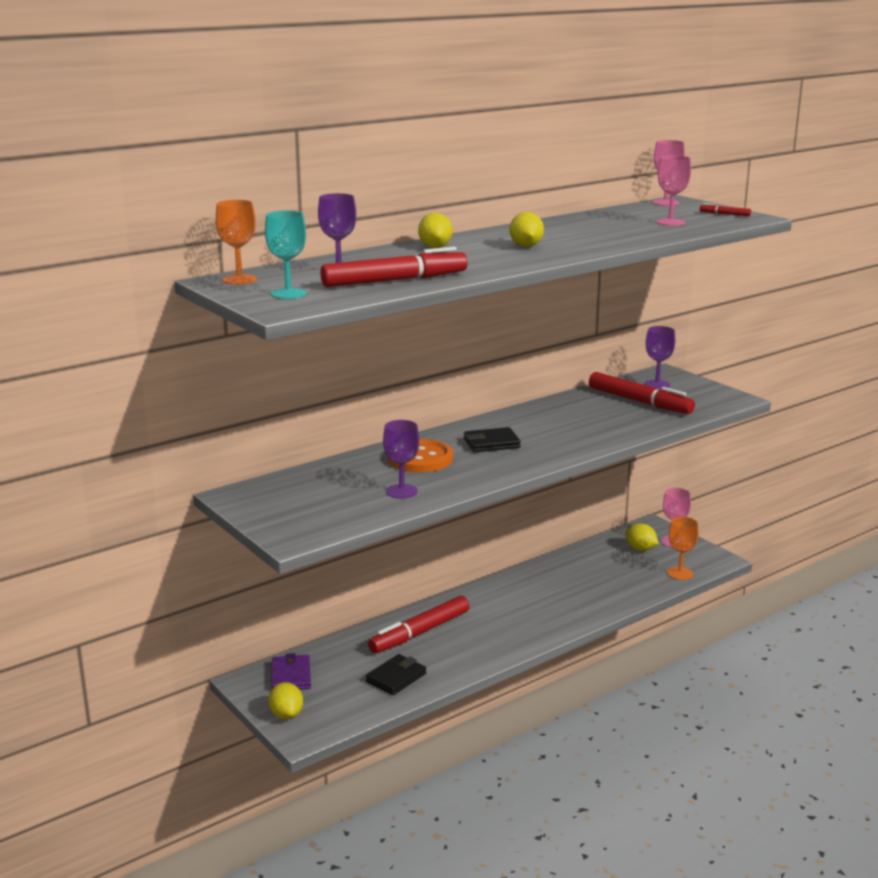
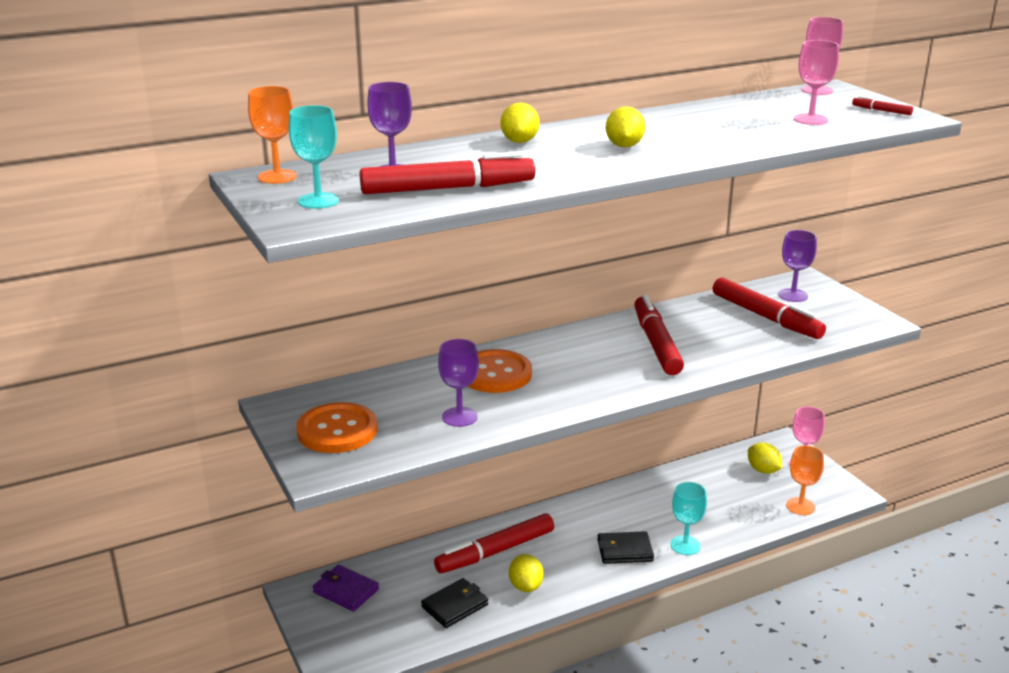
camera: 10 degrees right, 5 degrees up
yellow lemon [268,682,303,719] -> yellow lemon moved to [509,554,544,592]
purple wallet [272,653,311,690] -> purple wallet turned 60 degrees counterclockwise [313,565,379,612]
black wallet [464,427,521,452] -> black wallet moved to [597,531,654,564]
none -> orange button [296,402,378,453]
none -> red marker [634,294,684,375]
none -> turquoise goblet [670,482,707,555]

